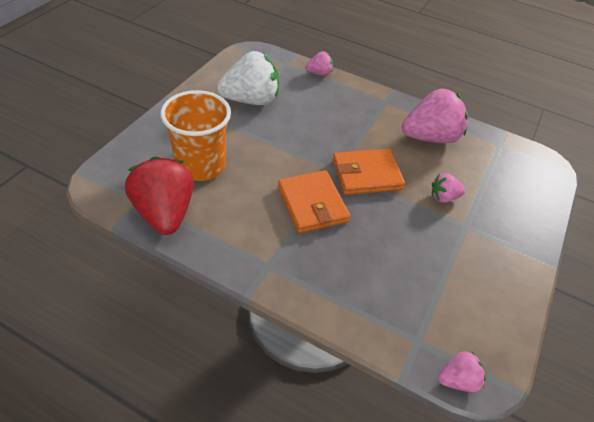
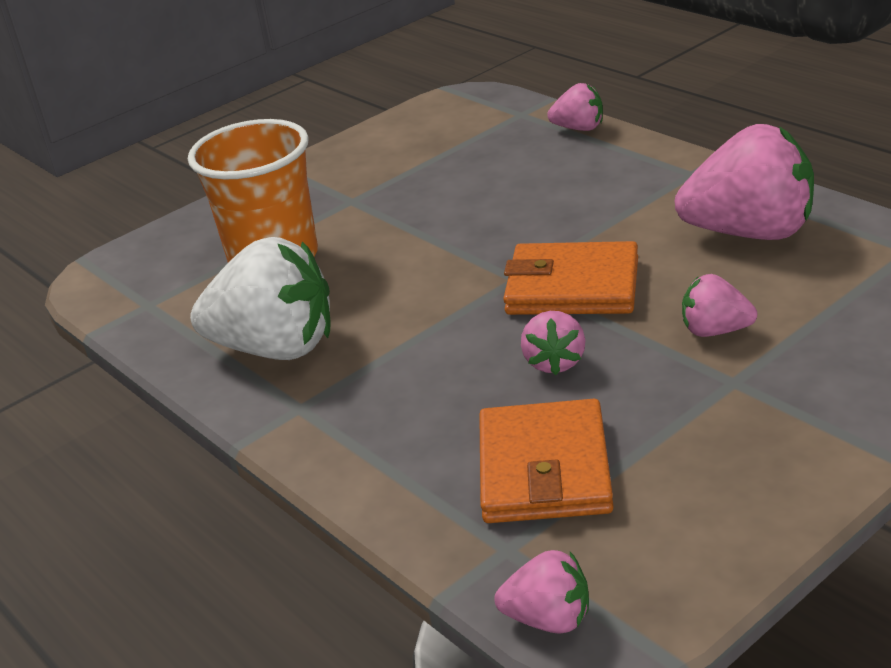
camera: 30 degrees right, 15 degrees down
red strawberry [125,156,194,235] -> none
white strawberry [217,51,279,105] -> white strawberry moved to [190,237,331,360]
orange wallet [278,170,350,233] -> orange wallet moved to [479,399,614,523]
none -> pink strawberry [521,311,585,375]

